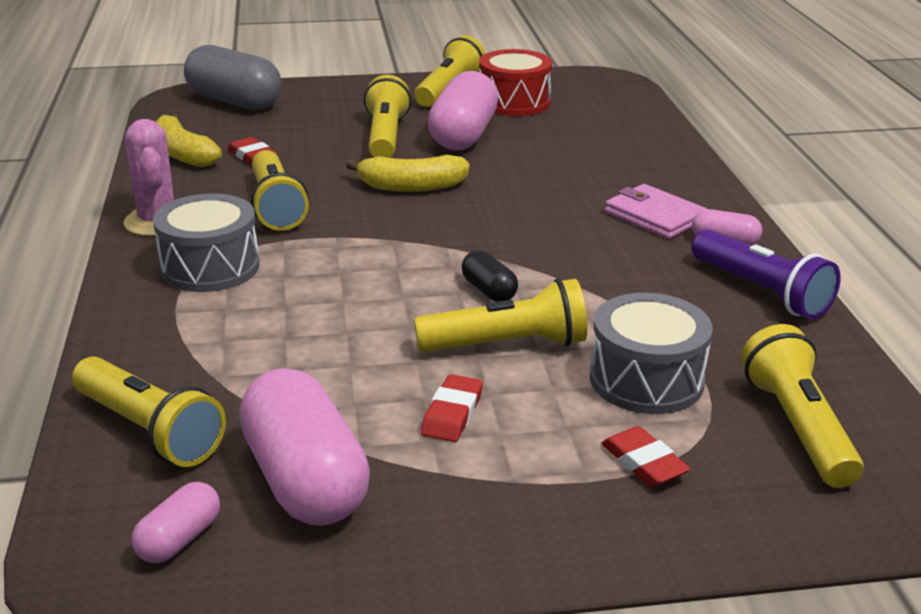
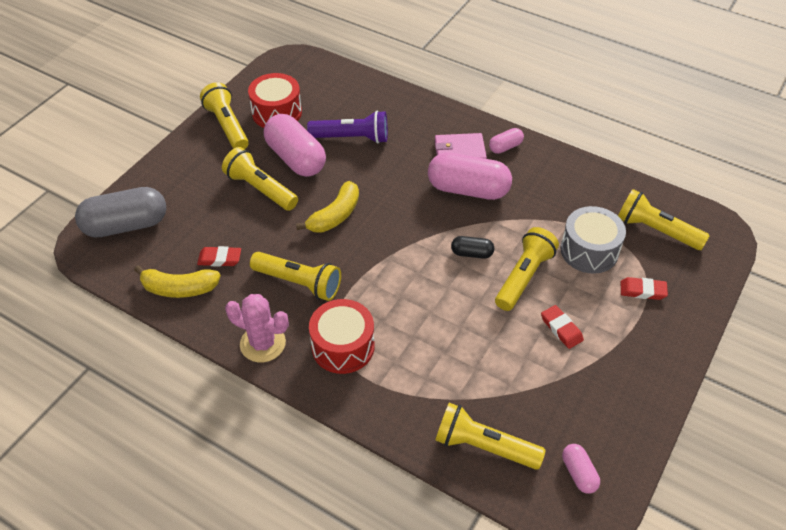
camera: 50 degrees left, 20 degrees up
yellow flashlight [72,356,226,467] -> yellow flashlight turned 150 degrees counterclockwise [435,403,546,470]
grey drum [153,193,260,292] -> red drum [309,299,375,374]
pink capsule [239,368,370,526] -> pink capsule moved to [428,153,512,200]
purple flashlight [692,229,841,319] -> purple flashlight moved to [307,111,388,143]

